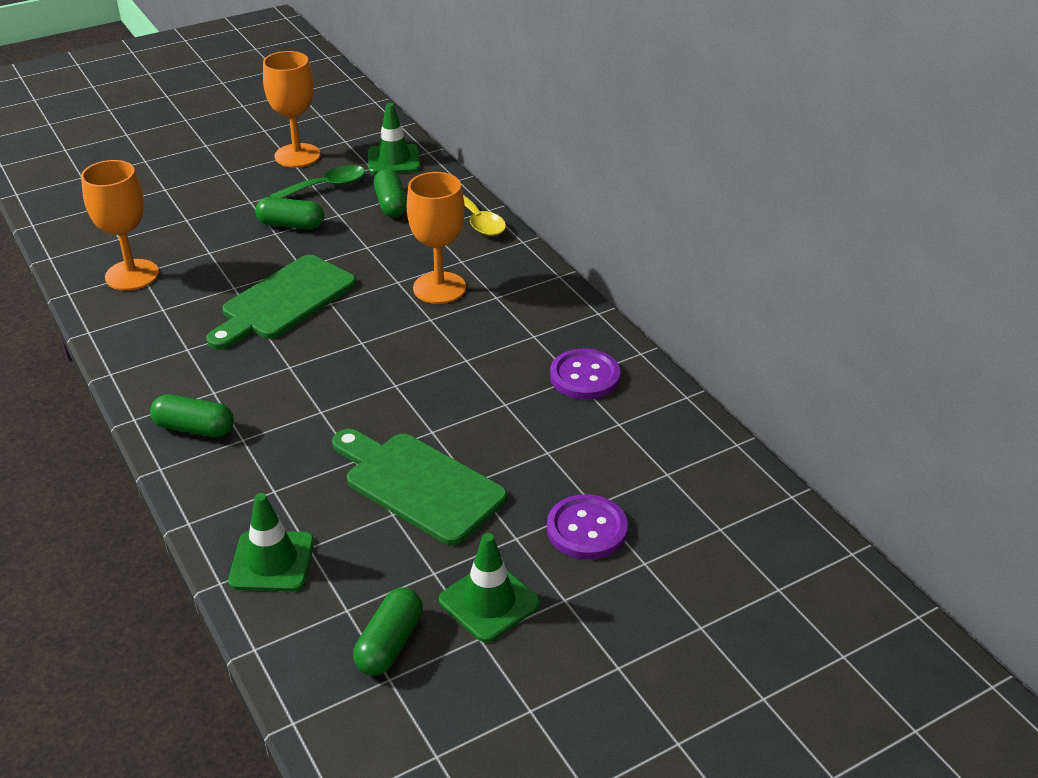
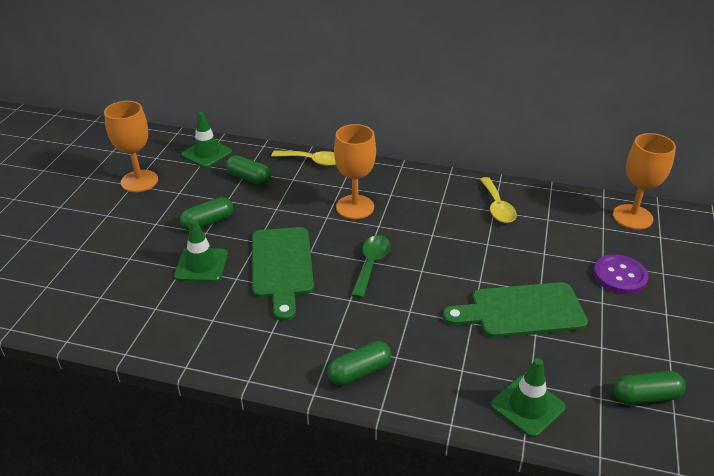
camera: 45 degrees left, 0 degrees up
orange goblet [81,160,159,291] -> orange goblet moved to [613,133,676,230]
green spoon [270,165,365,198] -> green spoon moved to [351,235,390,298]
green capsule [353,588,423,676] -> green capsule turned 75 degrees counterclockwise [613,371,686,405]
green traffic cone [439,533,540,643] -> green traffic cone moved to [174,220,228,282]
purple button [550,349,620,399] -> yellow spoon [480,177,517,223]

